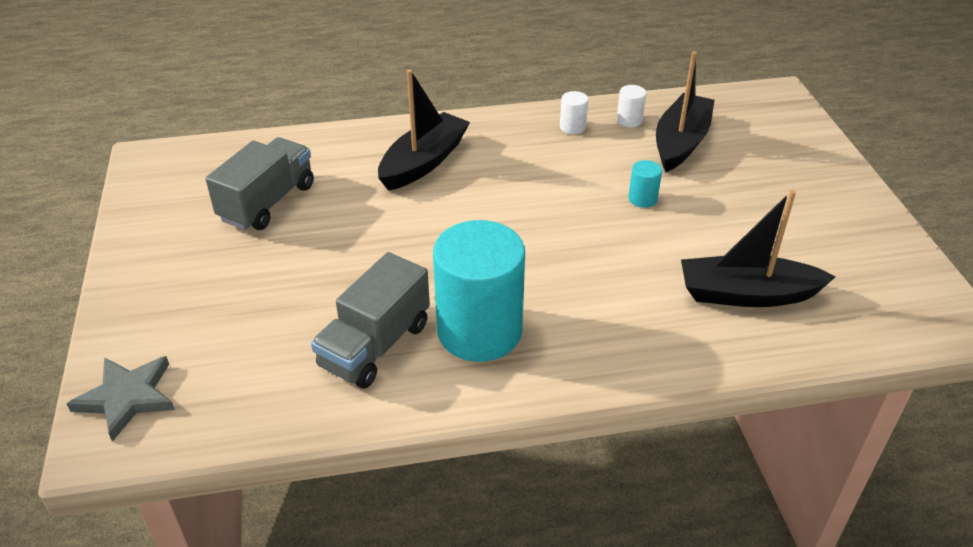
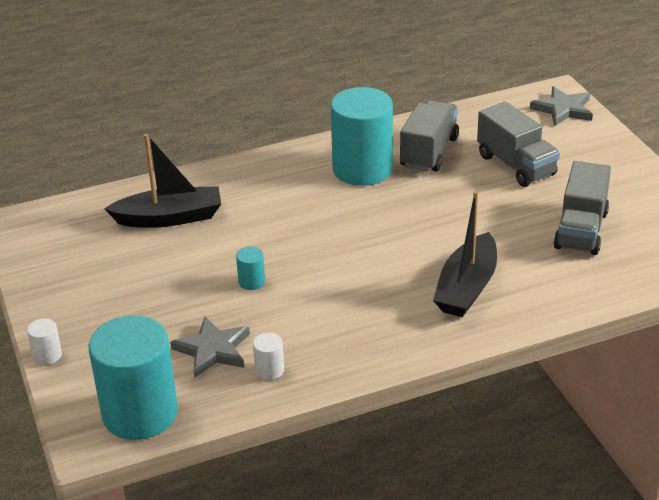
camera: 170 degrees right, 5 degrees down
white cylinder [560,91,588,134] -> white cylinder moved to [27,318,62,365]
black boat [656,51,715,172] -> grey star [170,317,250,377]
none -> turquoise cylinder [89,315,178,440]
none -> grey truck [477,101,560,187]

